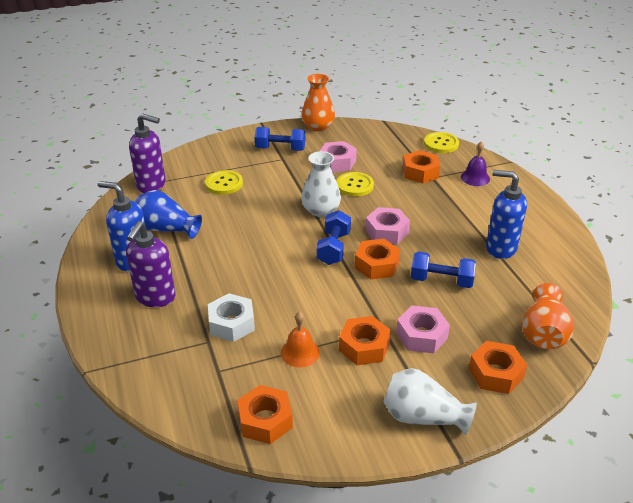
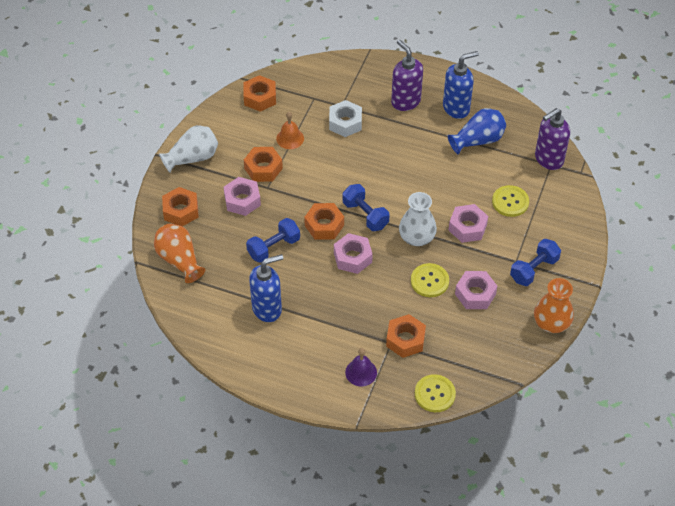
camera: 130 degrees right, 15 degrees up
none -> pink nut [448,204,488,243]

